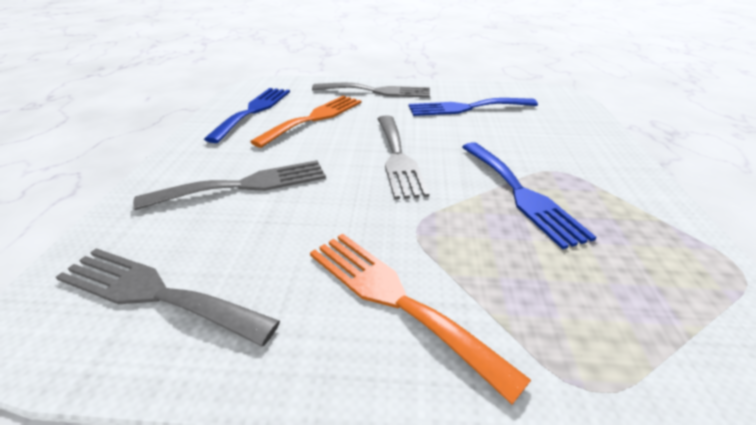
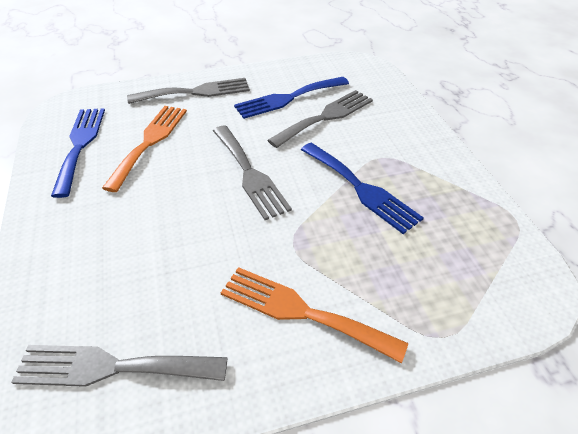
camera: 20 degrees left, 10 degrees up
grey fork [133,160,326,210] -> grey fork moved to [267,90,373,148]

